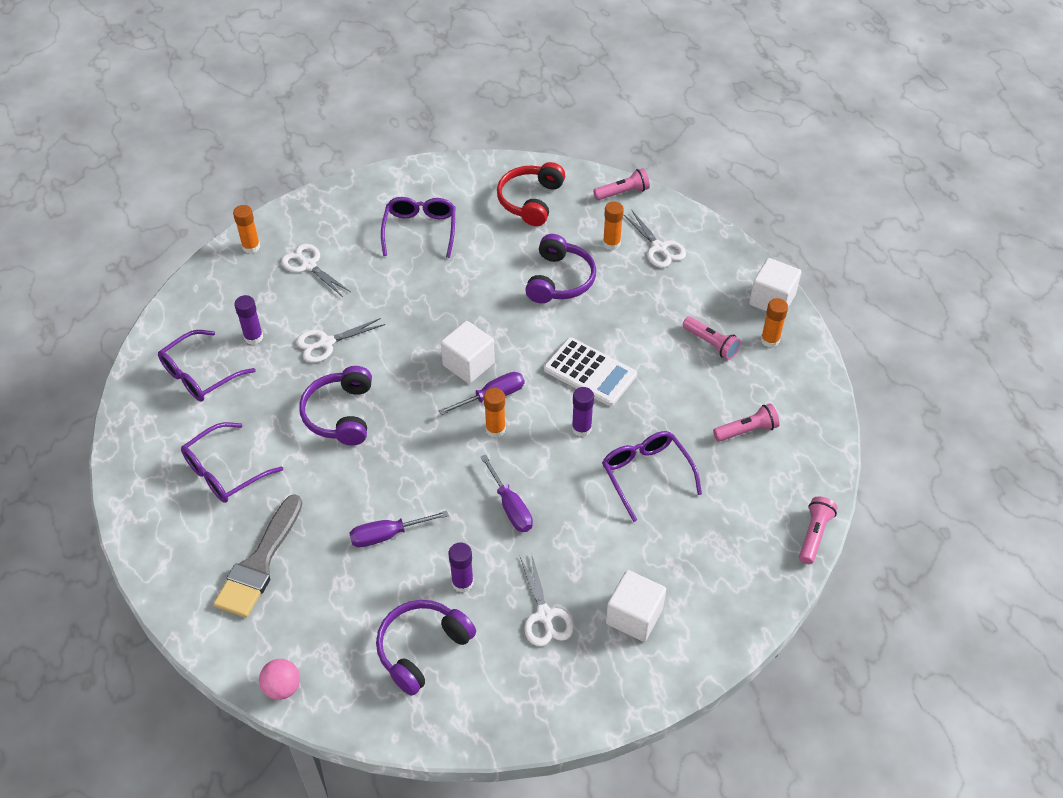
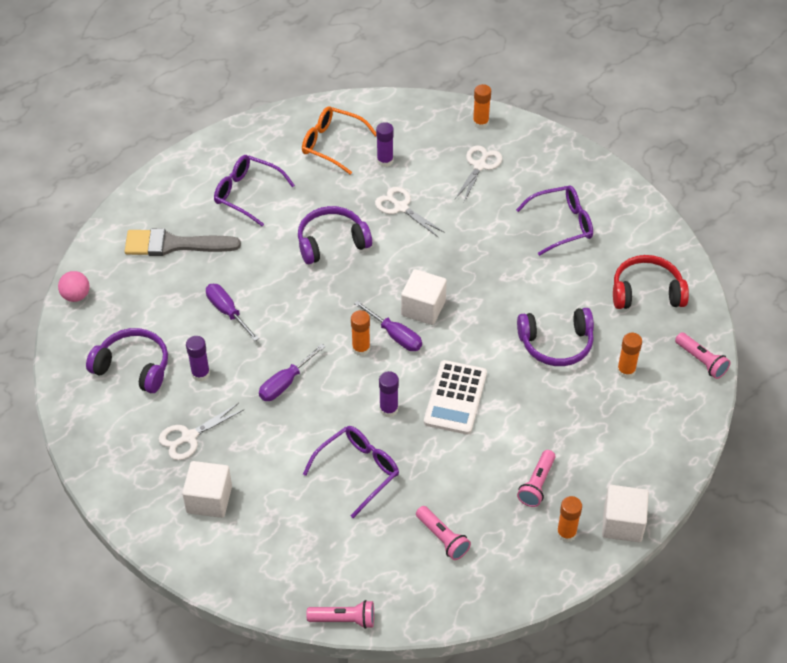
camera: 70 degrees right, 0 degrees up
purple glasses [158,330,256,401] -> orange glasses [302,106,376,175]
white scissors [623,211,686,268] -> none

